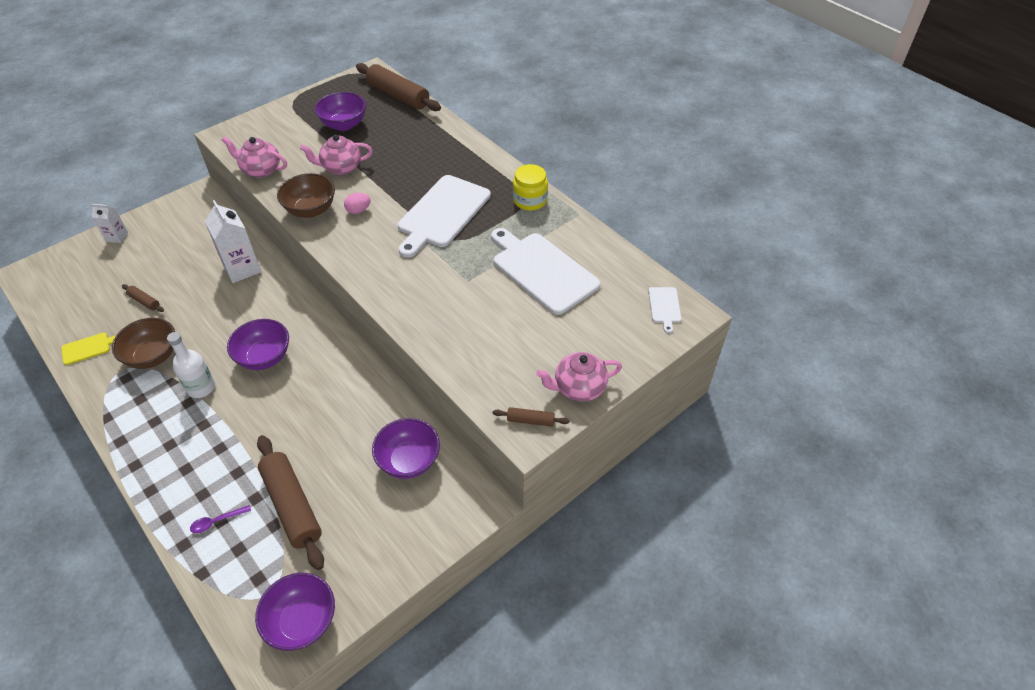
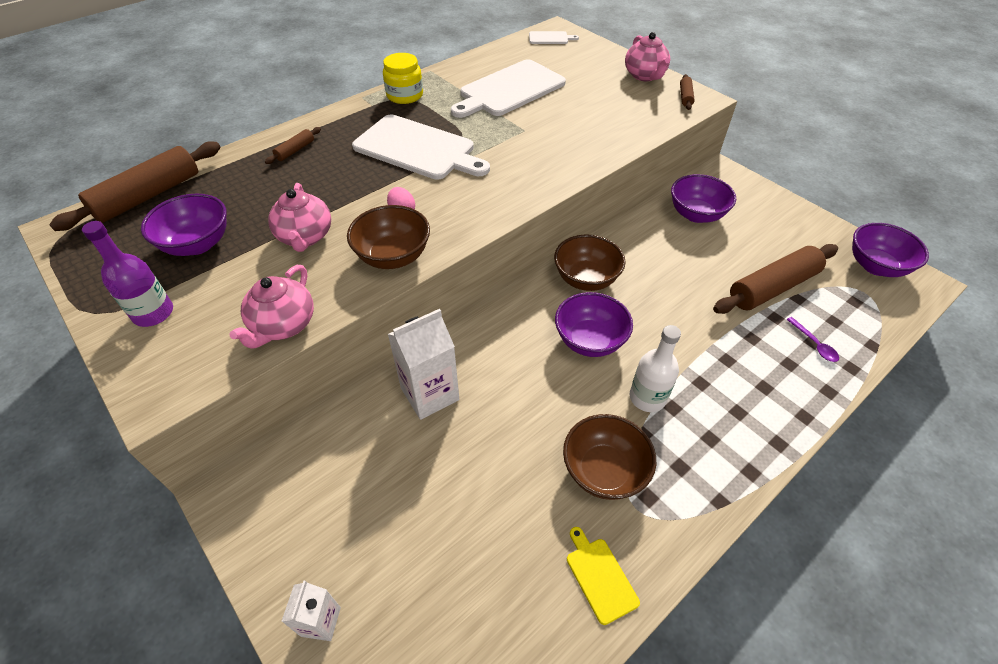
camera: 90 degrees left, 0 degrees up
brown rolling pin [122,284,164,312] -> brown rolling pin moved to [265,127,321,164]
none -> purple bottle [82,221,173,327]
none -> brown bowl [554,235,626,291]

